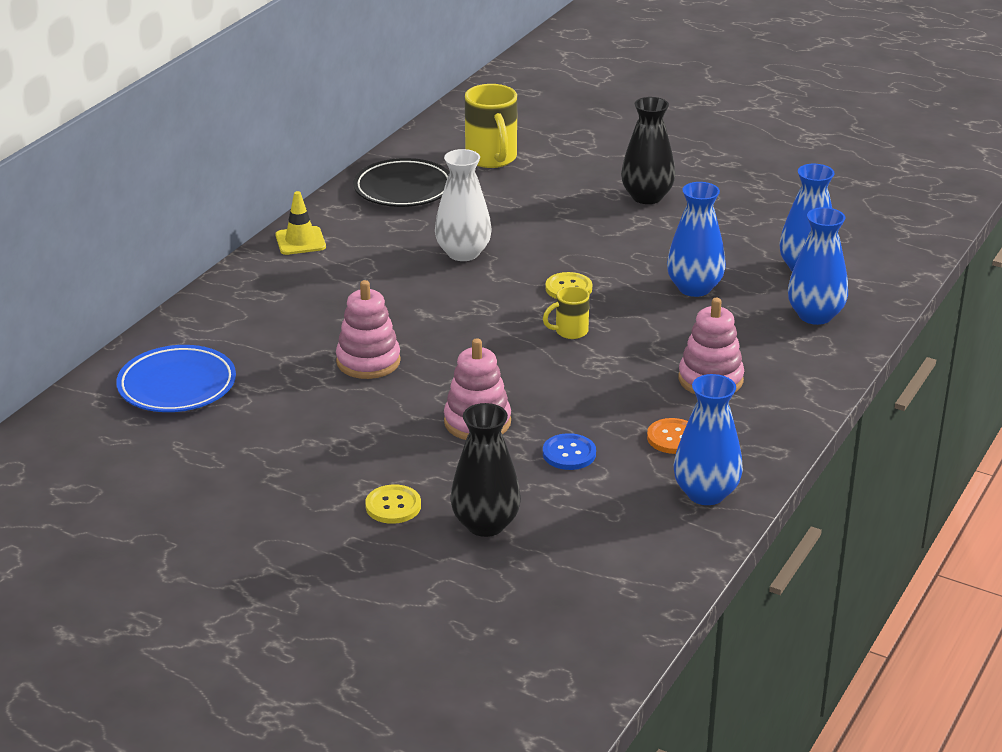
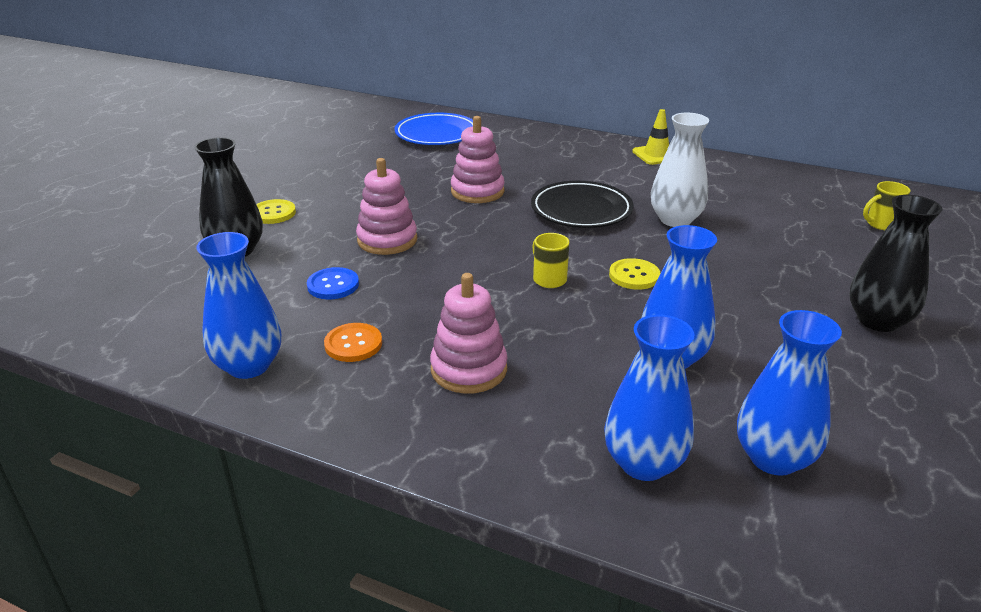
camera: 85 degrees right, 0 degrees up
black plate [353,158,450,207] -> black plate moved to [531,181,634,228]
yellow mug [465,84,517,168] -> yellow mug [863,181,910,230], size x0.54

